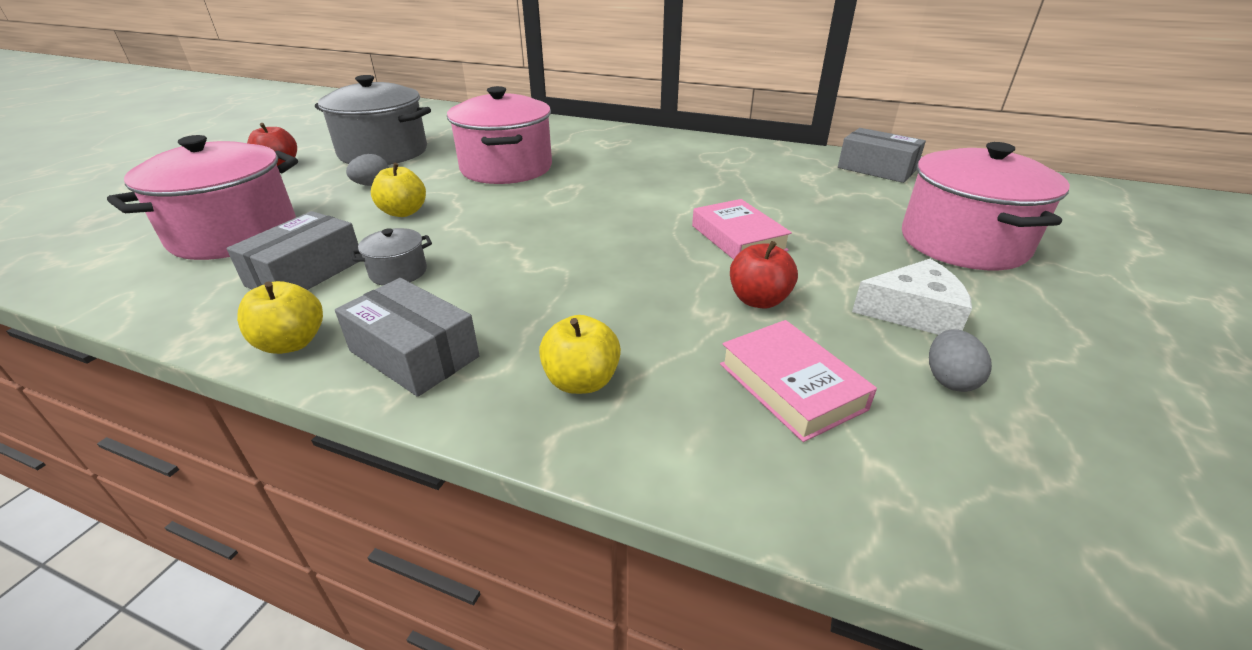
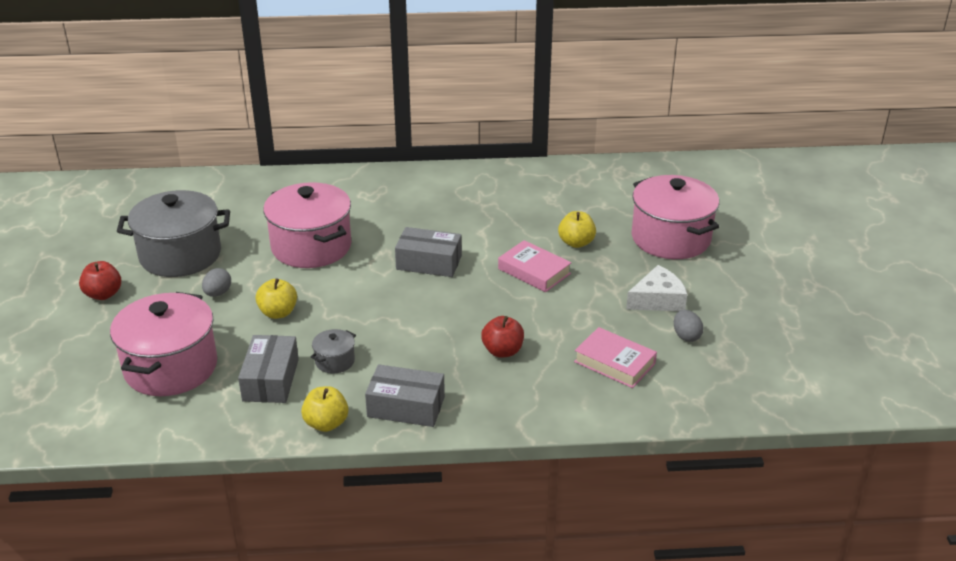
camera: 25 degrees left, 0 degrees up
yellow apple [539,315,621,394] -> yellow apple moved to [558,211,596,248]
red apple [730,241,798,309] -> red apple moved to [481,316,524,358]
grey box [838,128,926,183] -> grey box moved to [395,227,462,277]

